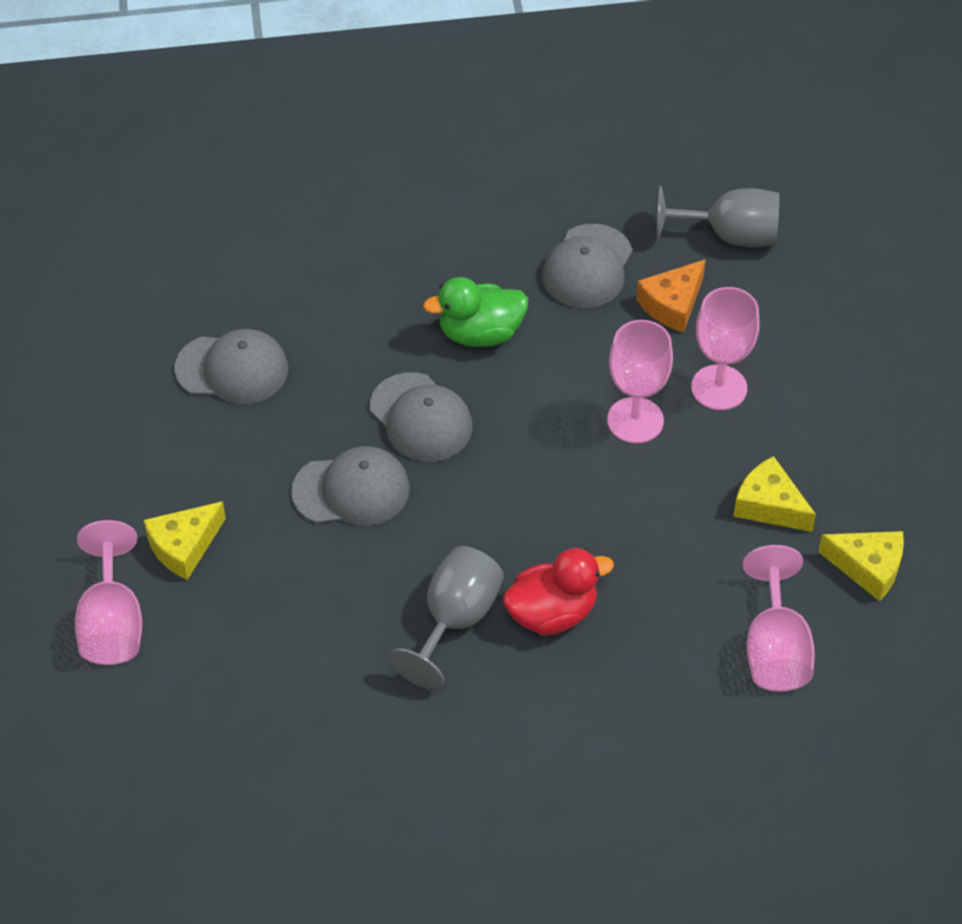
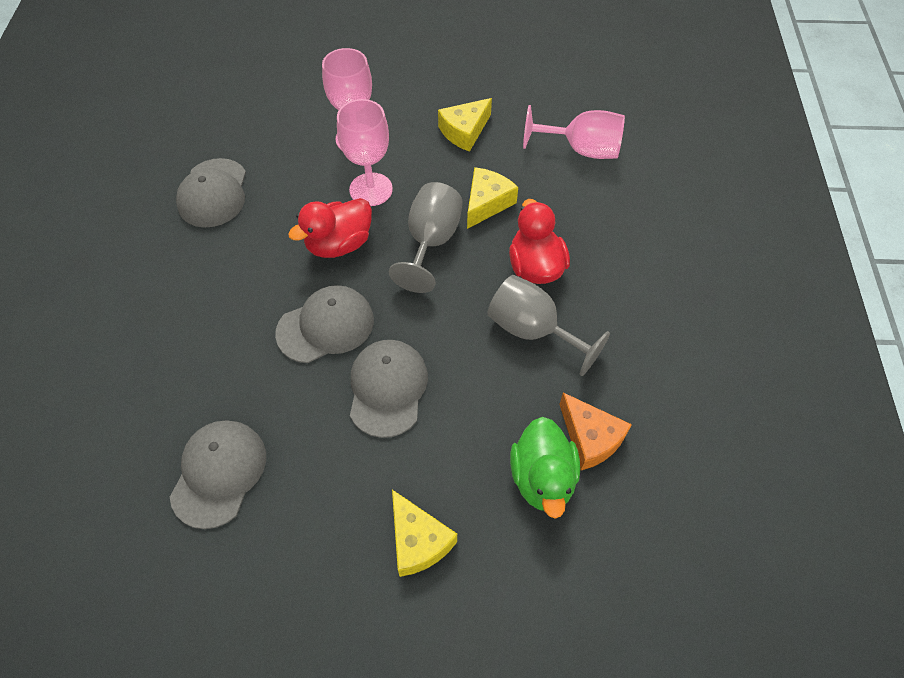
camera: 80 degrees left, 5 degrees up
pink goblet [75,520,142,665] -> none
green duck [423,277,528,347] -> green duck moved to [510,417,580,519]
grey cap [542,224,633,308] -> grey cap turned 60 degrees clockwise [176,158,246,228]
orange cheese [636,259,706,332] -> orange cheese moved to [559,393,632,470]
grey goblet [656,186,779,247] -> grey goblet moved to [389,182,462,293]
yellow cheese [818,531,904,602] -> yellow cheese moved to [467,167,518,229]
none -> red duck [288,198,372,258]

